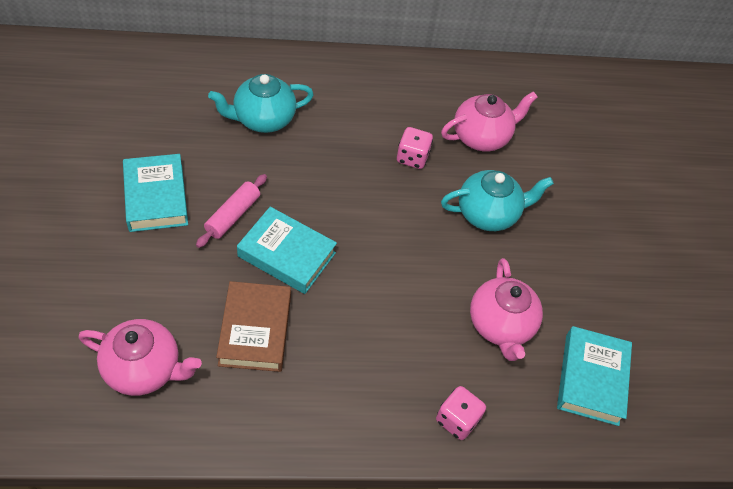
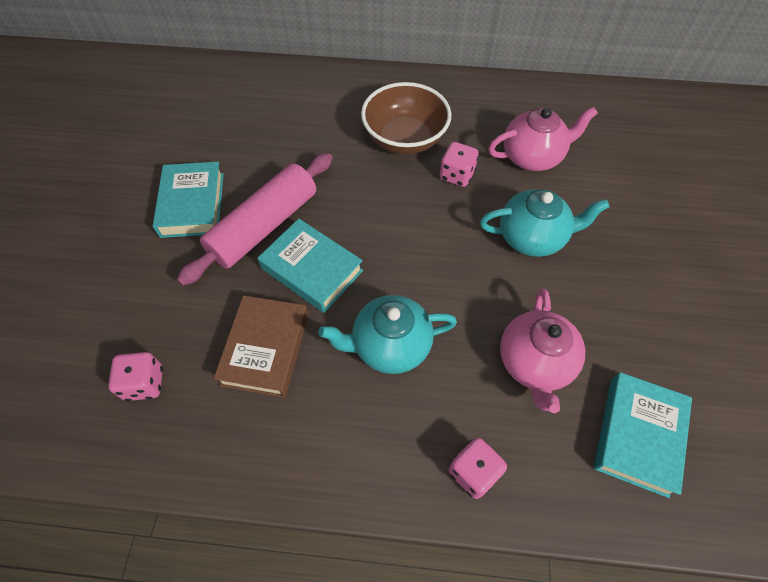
camera: 15 degrees right, 5 degrees up
pink teapot [79,319,202,396] -> pink dice [108,352,163,401]
pink rolling pin [196,174,267,248] -> pink rolling pin [177,153,333,286], size x1.81
turquoise teapot [208,74,314,133] -> turquoise teapot moved to [318,295,457,374]
none -> brown bowl [361,82,451,154]

